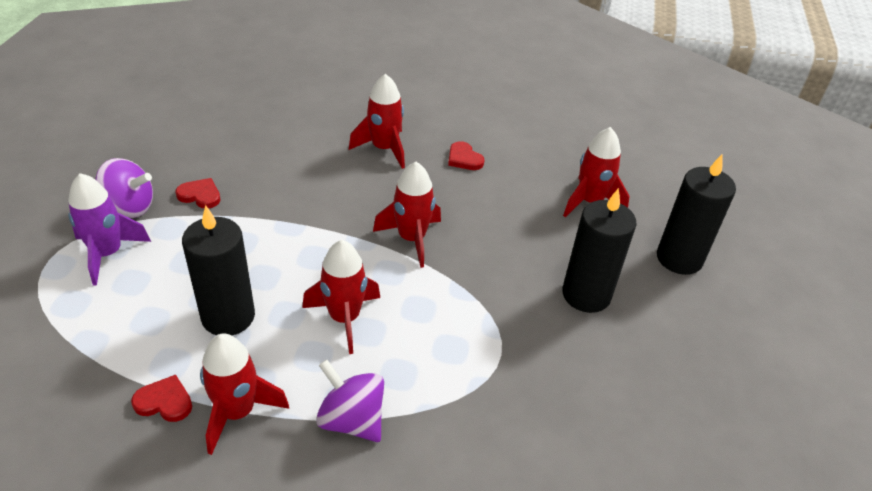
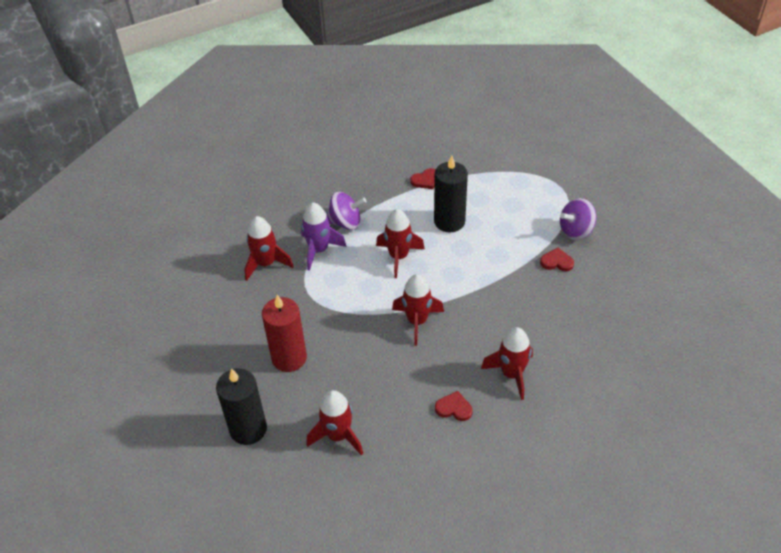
camera: 145 degrees right, 5 degrees up
purple rocket [68,173,151,286] -> purple rocket moved to [301,202,347,271]
red heart [176,178,221,208] -> red heart turned 150 degrees counterclockwise [540,248,574,271]
red rocket [200,334,289,455] -> red rocket moved to [244,216,294,281]
black candle [562,188,636,313] -> red candle [262,295,307,372]

